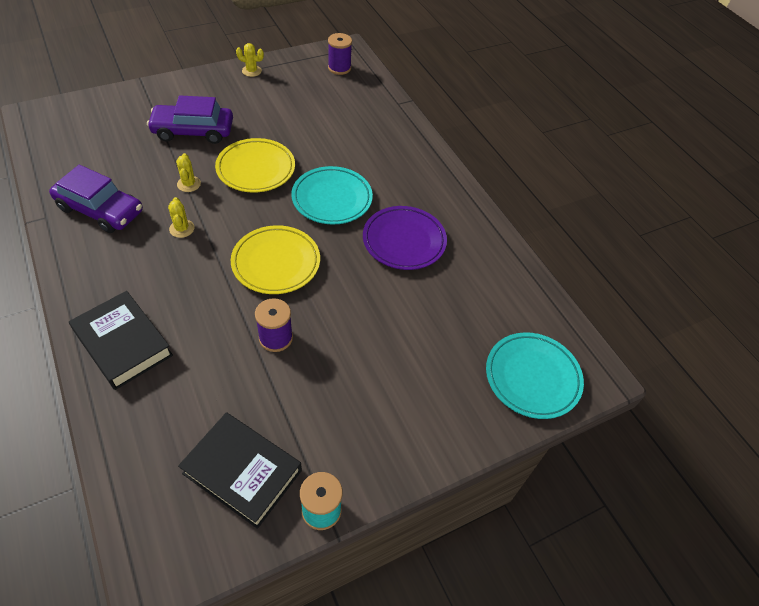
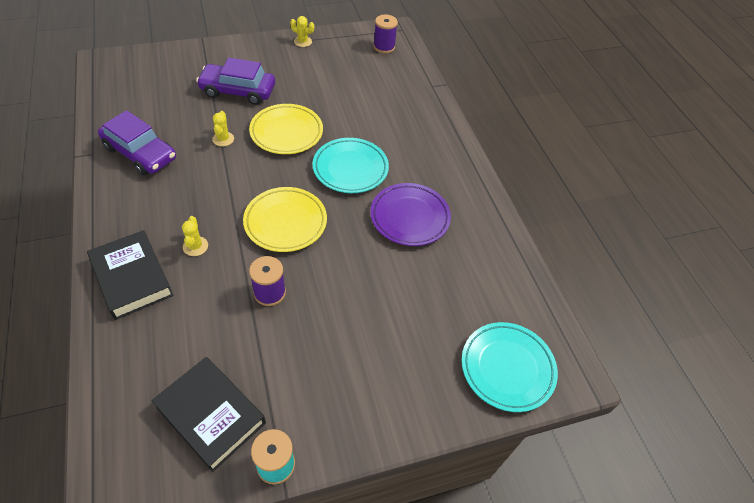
camera: 10 degrees right, 0 degrees up
yellow cactus [168,197,195,238] -> yellow cactus moved to [182,216,208,256]

